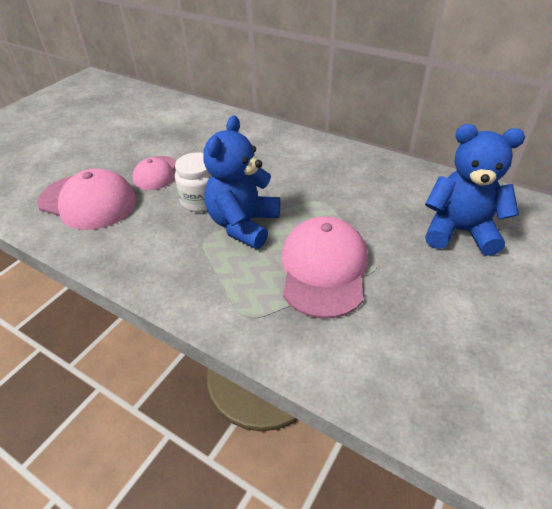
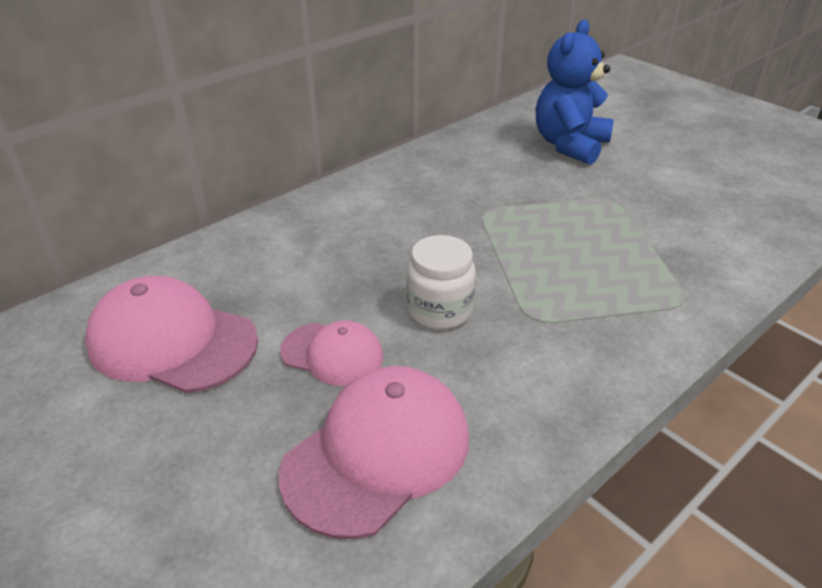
camera: 75 degrees left, 5 degrees down
blue teddy bear [203,116,280,249] -> none
pink cap [281,216,368,319] -> pink cap moved to [85,276,258,393]

